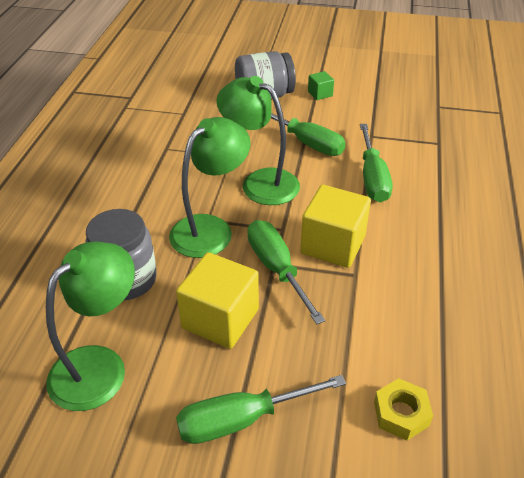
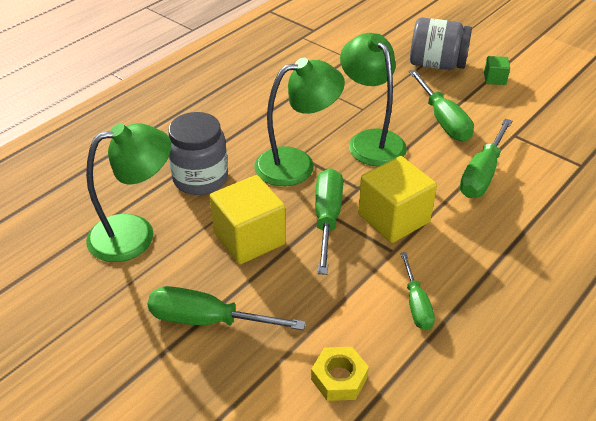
camera: 30 degrees right, 0 degrees up
none -> green screwdriver [400,252,435,330]

